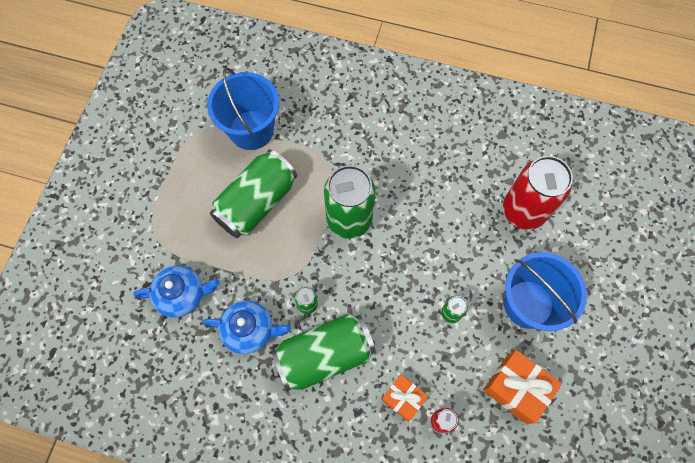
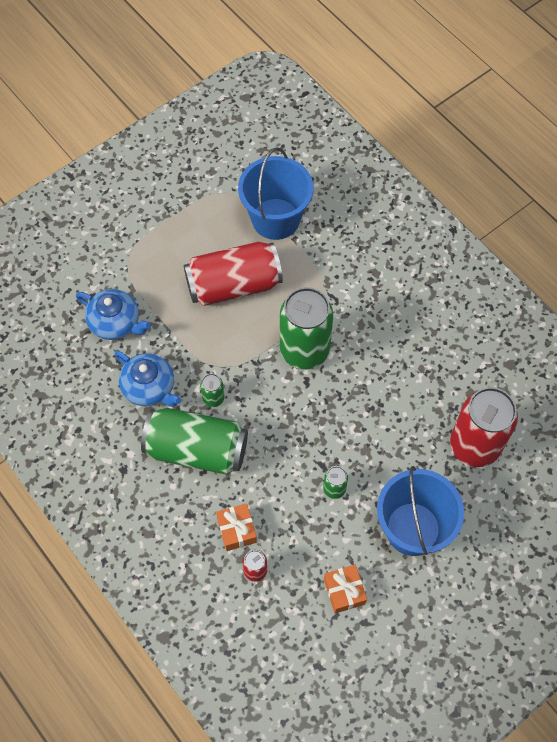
camera: 35 degrees right, 5 degrees down
green can [210,150,297,238] -> red can [184,242,283,306]
orange gift [483,350,562,424] -> orange gift [324,565,367,614], size x0.64

